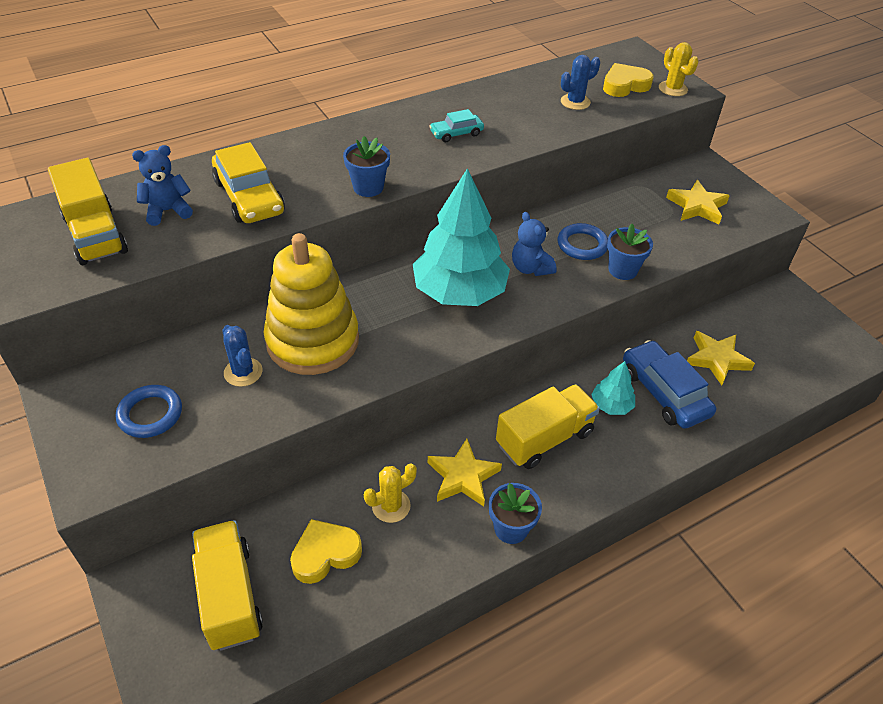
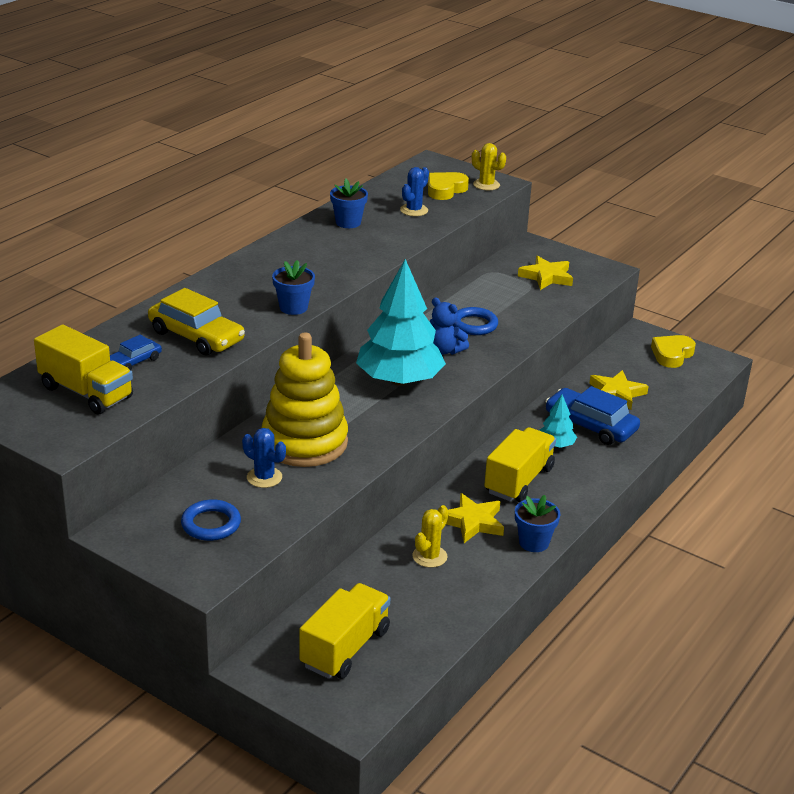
camera: 25 degrees left, 15 degrees down
blue teddy bear [132,145,193,226] -> blue car [110,335,162,370]
yellow truck [192,520,263,650] -> yellow truck turned 75 degrees clockwise [299,583,390,679]
yellow heart [290,519,362,584] -> yellow heart moved to [651,335,696,368]
turquoise car [429,109,484,142] -> none
blue flower pot [607,224,653,280] -> blue flower pot moved to [330,179,368,228]

